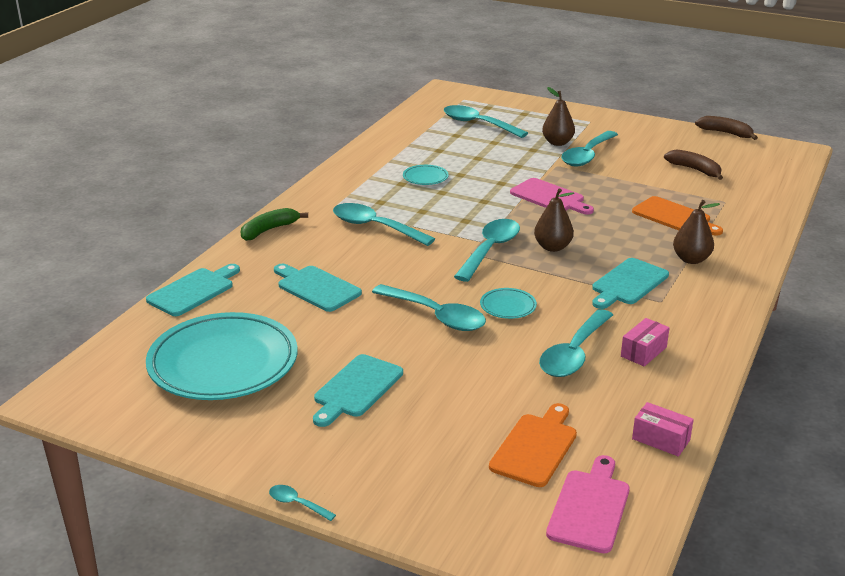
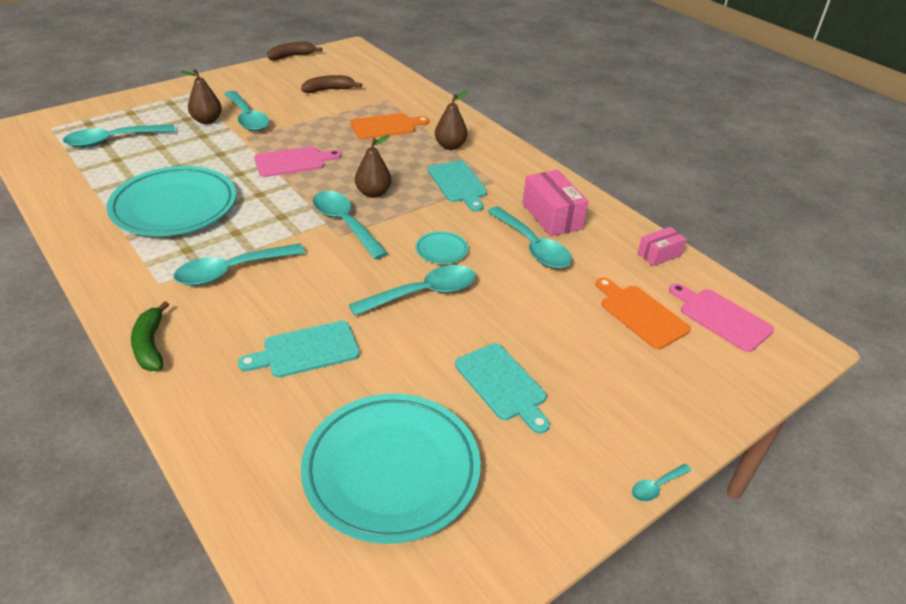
camera: 65 degrees left, 10 degrees up
turquoise cutting board [146,264,240,316] -> none
turquoise plate [403,165,449,185] -> turquoise plate [107,166,236,236], size x2.43
pink box [621,318,670,367] -> pink box [522,170,589,236], size x1.67

